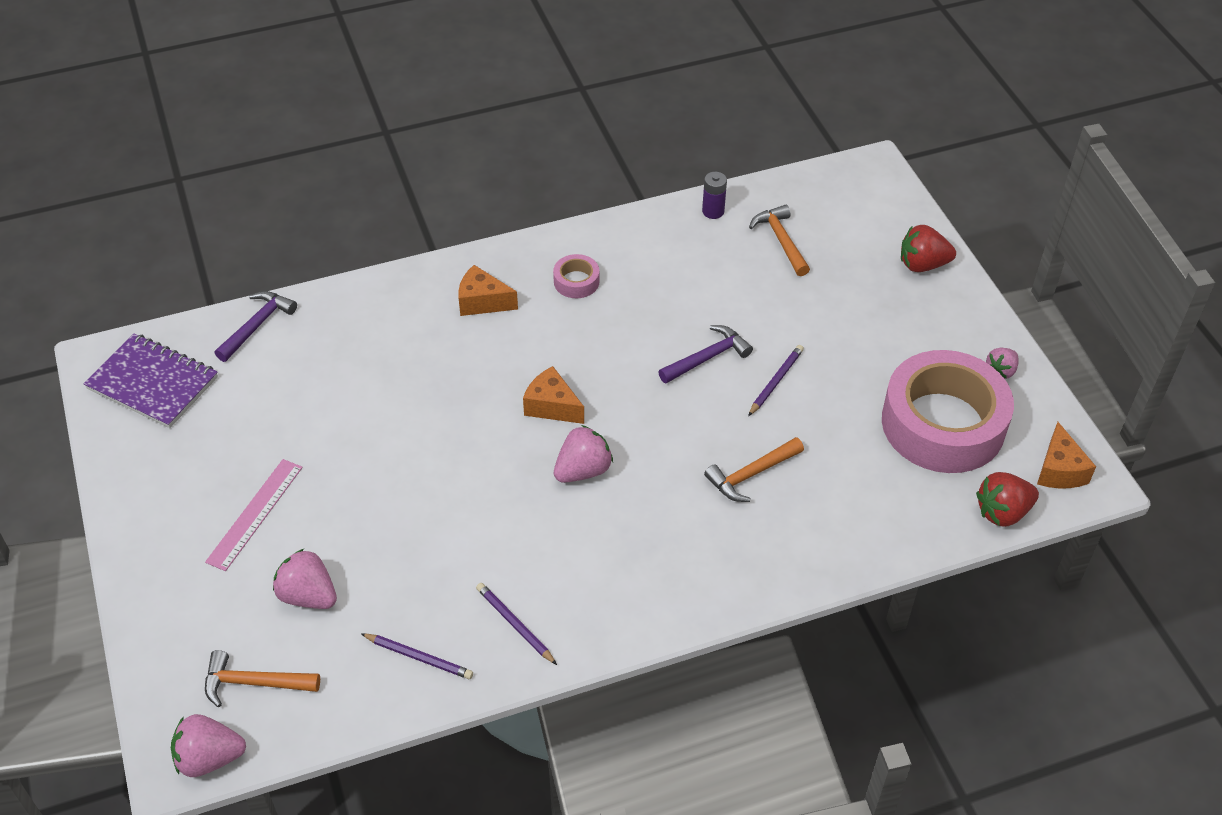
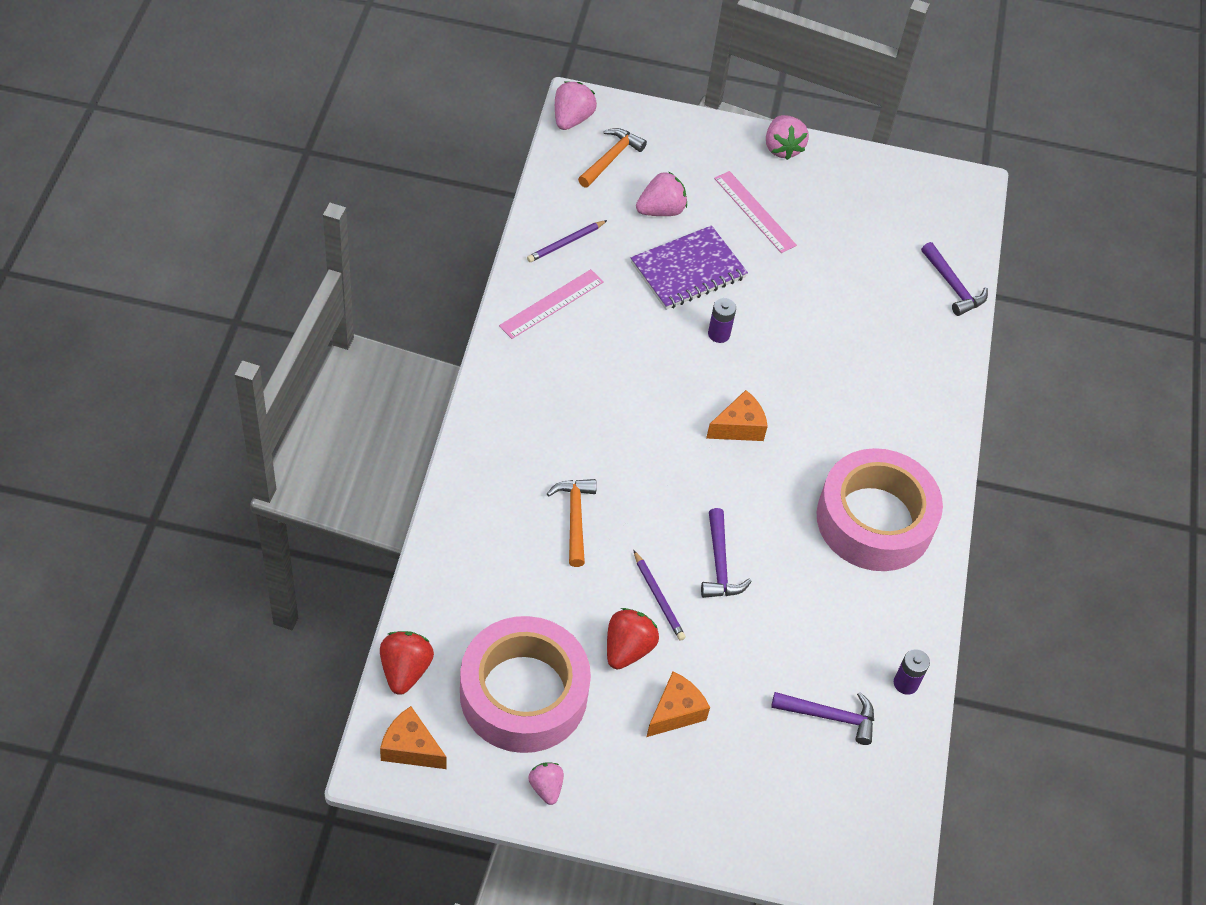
camera: 115 degrees right, 5 degrees up
purple notebook [84,333,218,428] -> purple notebook moved to [631,225,748,310]
orange cheese [458,265,518,316] -> orange cheese moved to [647,672,710,737]
purple pencil [476,583,557,665] -> pink ruler [499,269,604,339]
pink tape [553,254,599,298] -> pink tape [817,448,943,571], size x2.48
pink strawberry [554,425,613,483] -> pink strawberry moved to [766,115,809,160]
orange hammer [749,205,810,276] -> purple hammer [771,692,874,745]
red strawberry [901,225,956,272] -> red strawberry moved to [607,608,659,669]
none -> purple battery [708,298,736,343]

